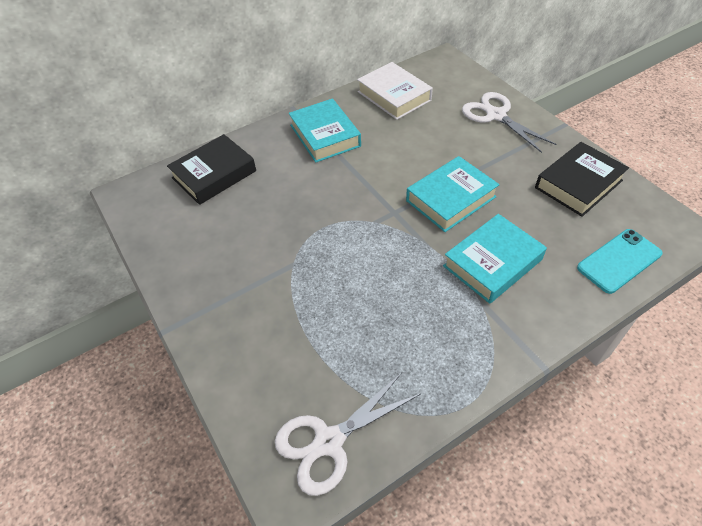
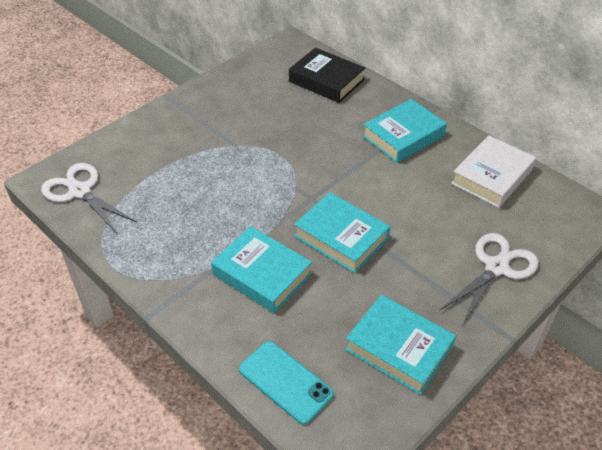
camera: 75 degrees right, 5 degrees down
black book [535,142,629,217] -> turquoise book [345,295,456,395]

